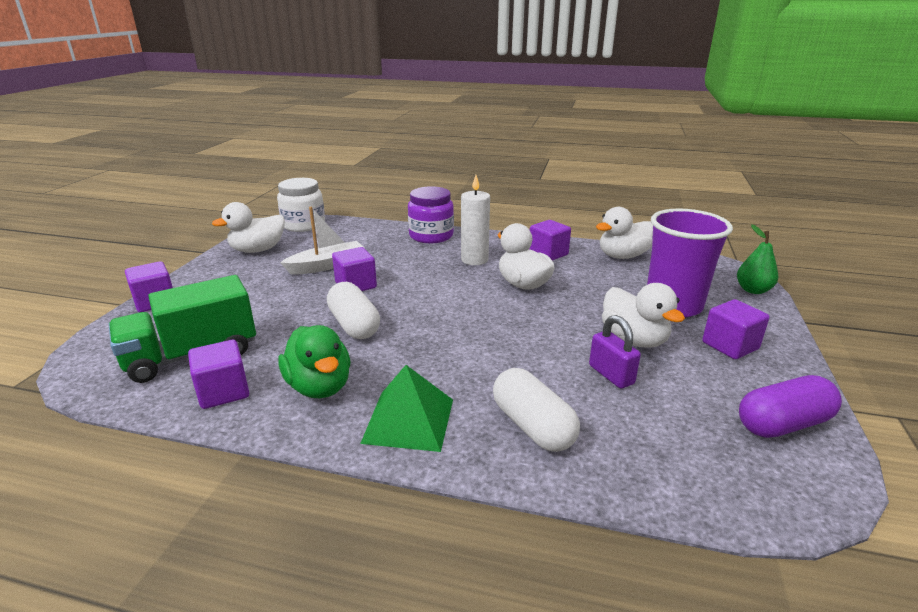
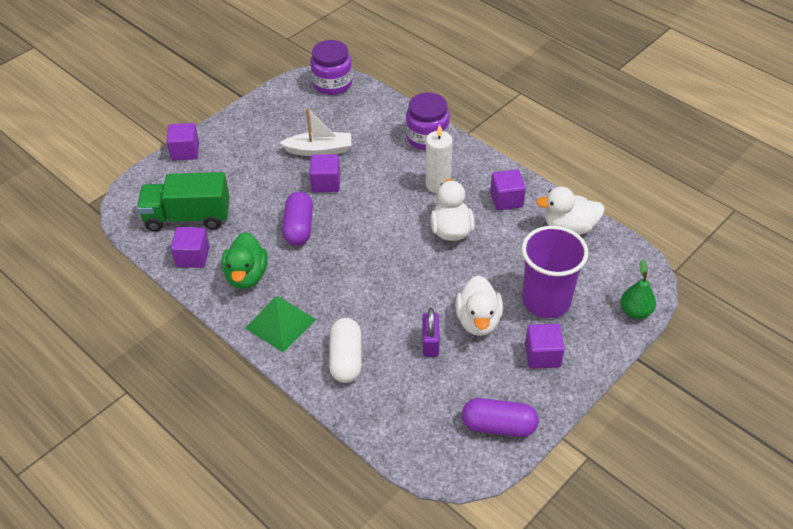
camera: 30 degrees right, 20 degrees up
white duck [212,202,285,253] -> none
white jar [277,178,325,232] -> purple jar [310,40,353,95]
white capsule [327,282,380,339] -> purple capsule [282,191,313,246]

